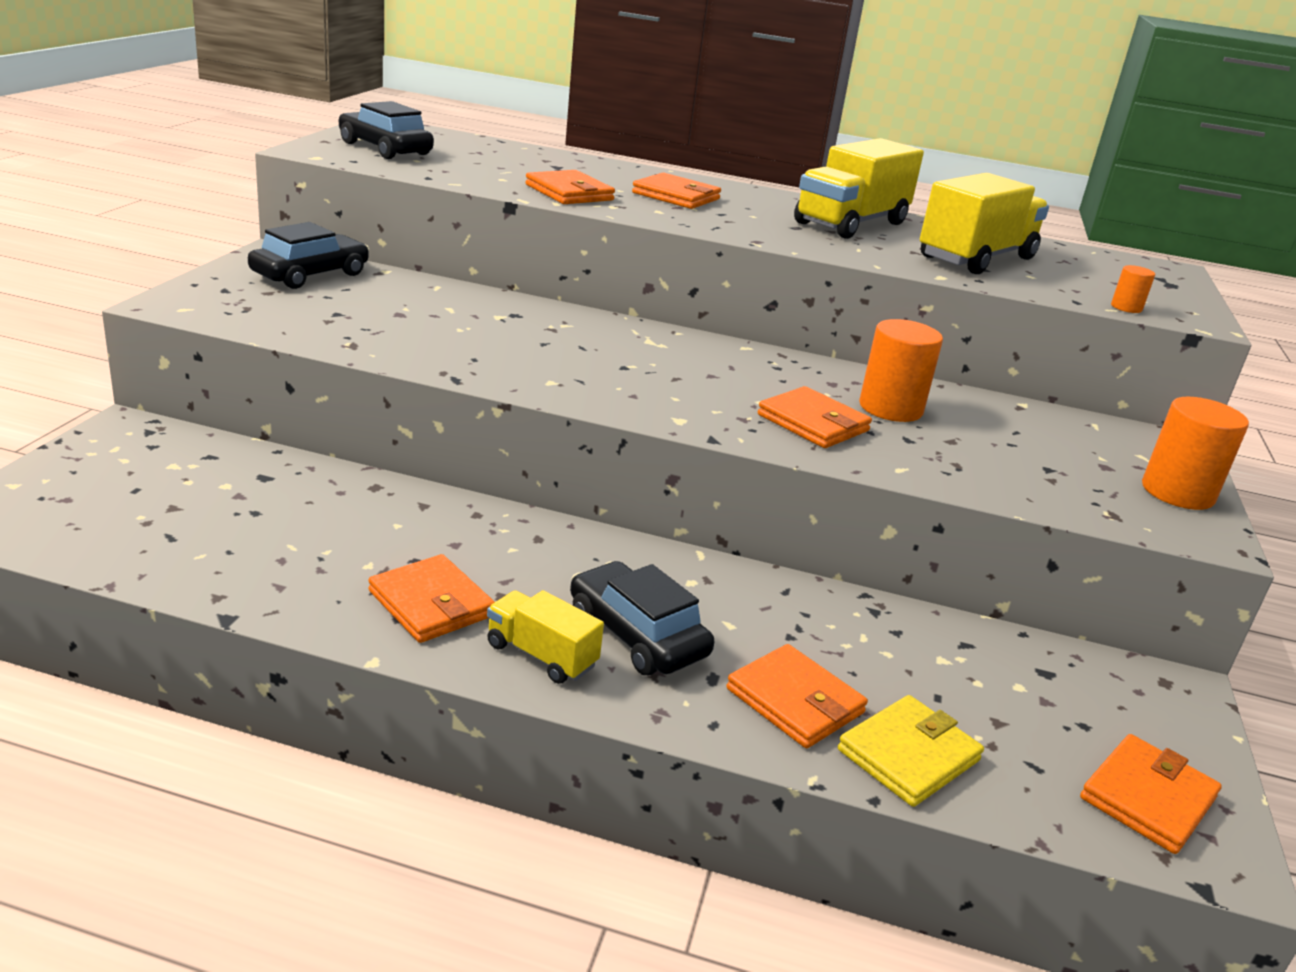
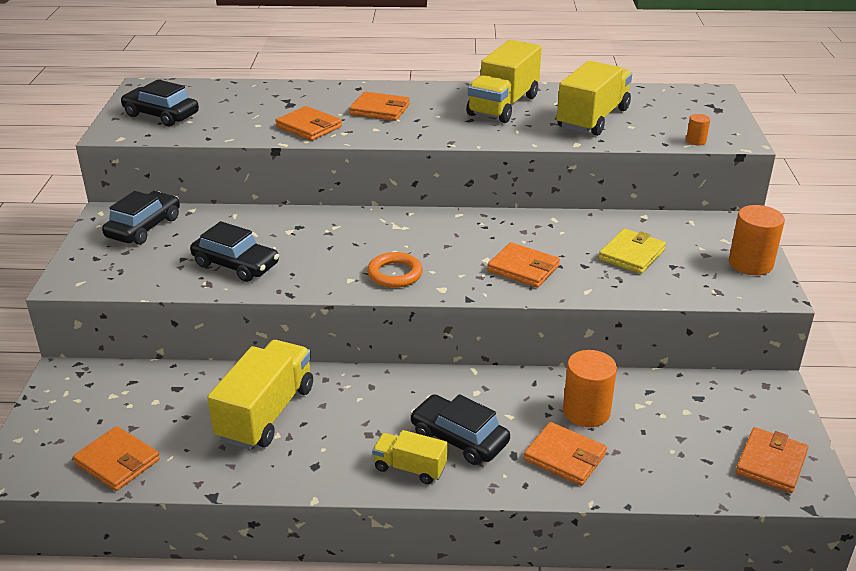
camera: 10 degrees left, 5 degrees up
orange wallet [368,554,495,643] -> orange wallet moved to [73,426,160,491]
yellow wallet [838,695,984,807] -> yellow wallet moved to [599,229,666,274]
orange cylinder [859,319,943,422] -> orange cylinder moved to [563,350,617,427]
none -> black car [190,221,279,282]
none -> yellow truck [207,340,313,449]
none -> orange ring [367,252,423,288]

